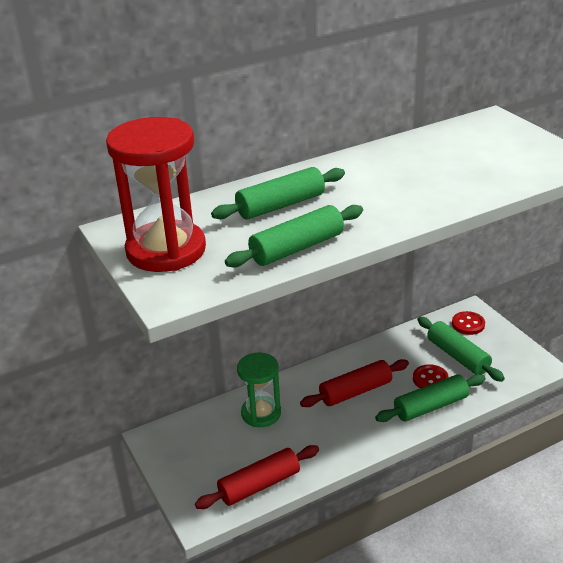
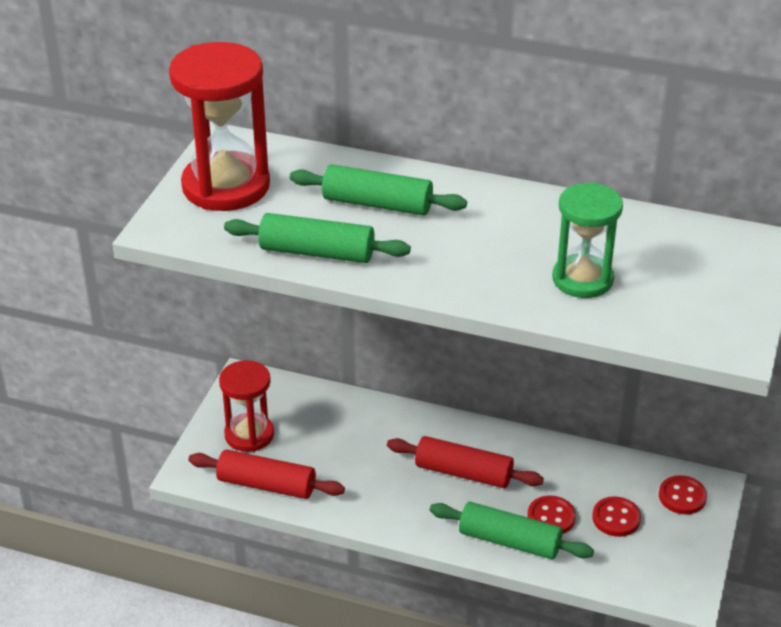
camera: 45 degrees right, 5 degrees up
green hourglass [237,352,281,427] -> green hourglass moved to [552,182,623,298]
green rolling pin [417,317,505,382] -> red button [592,496,641,537]
none -> red hourglass [219,360,274,452]

